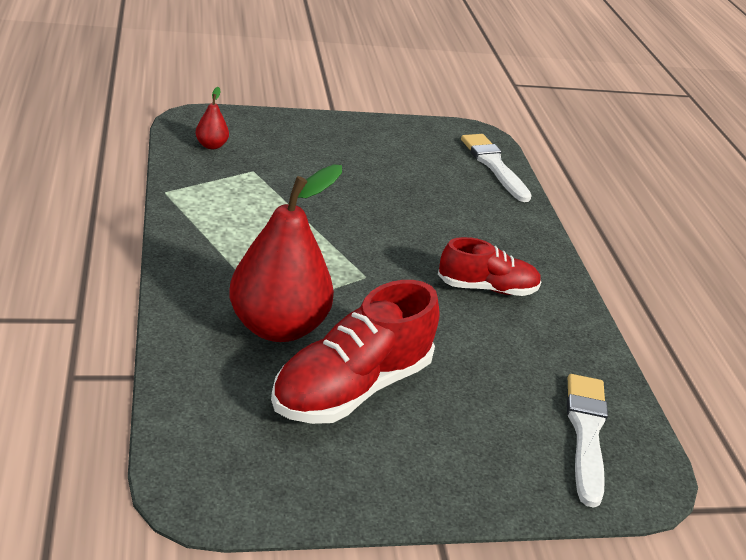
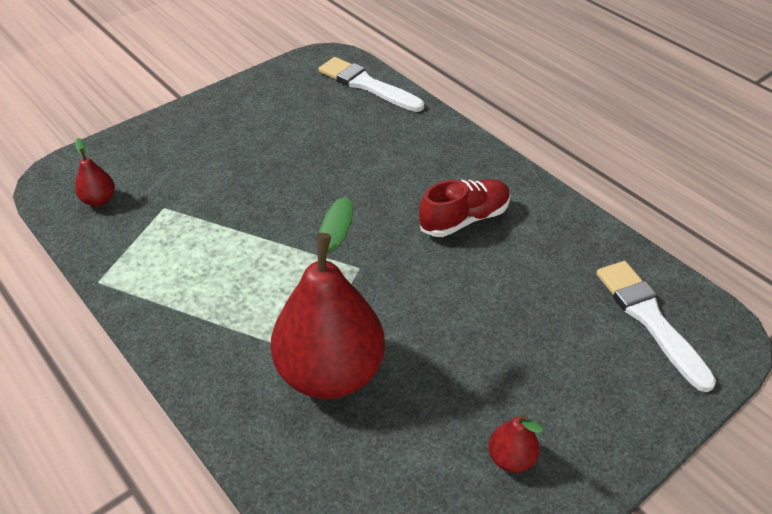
camera: 25 degrees left, 10 degrees up
red shoe [271,280,440,424] -> none
none -> red pear [488,414,543,473]

